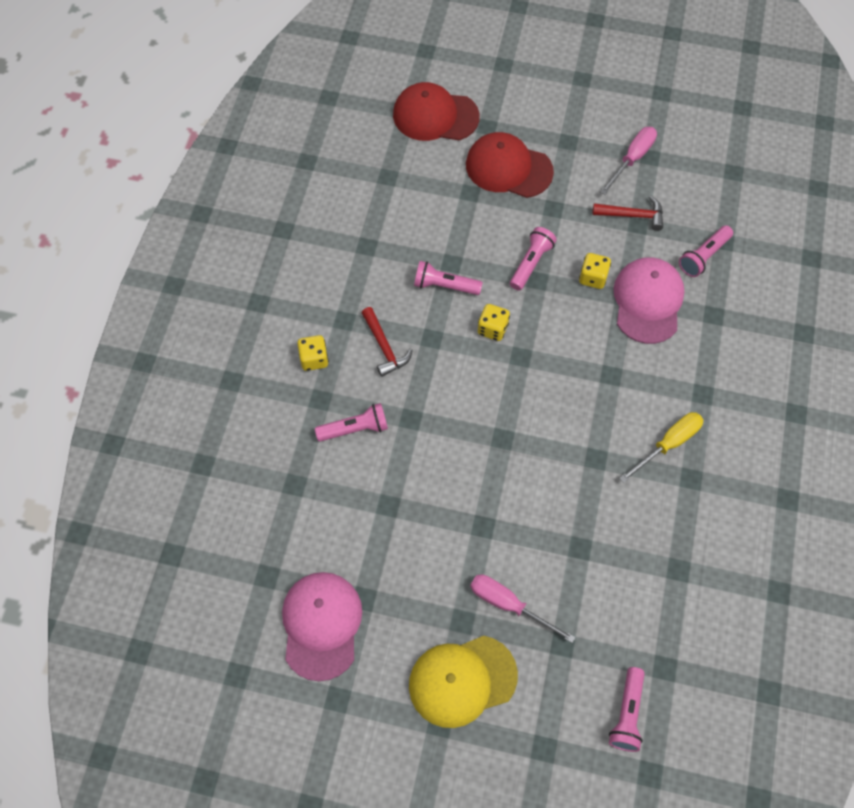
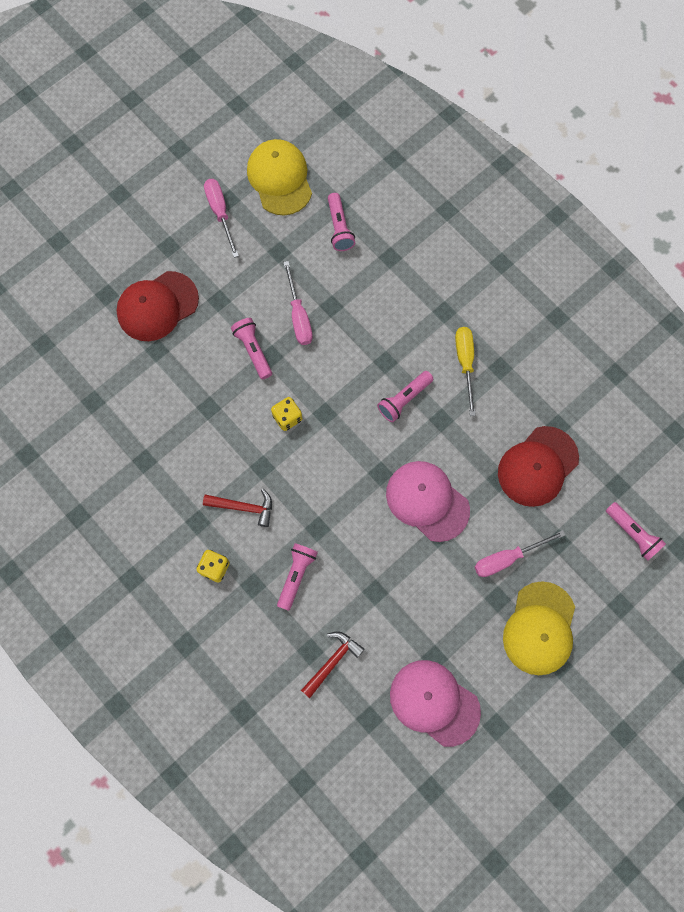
camera: 55 degrees left, 10 degrees up
red cap [393,82,480,141] -> red cap moved to [498,426,579,507]
pink flashlight [414,261,483,295] -> pink flashlight moved to [377,371,433,422]
yellow dice [579,253,611,289] -> pink screwdriver [283,261,313,345]
red hammer [592,196,663,231] -> red hammer moved to [301,632,365,698]
pink cap [614,257,685,344] -> pink cap moved to [386,461,470,542]
none -> yellow cap [247,139,312,216]

